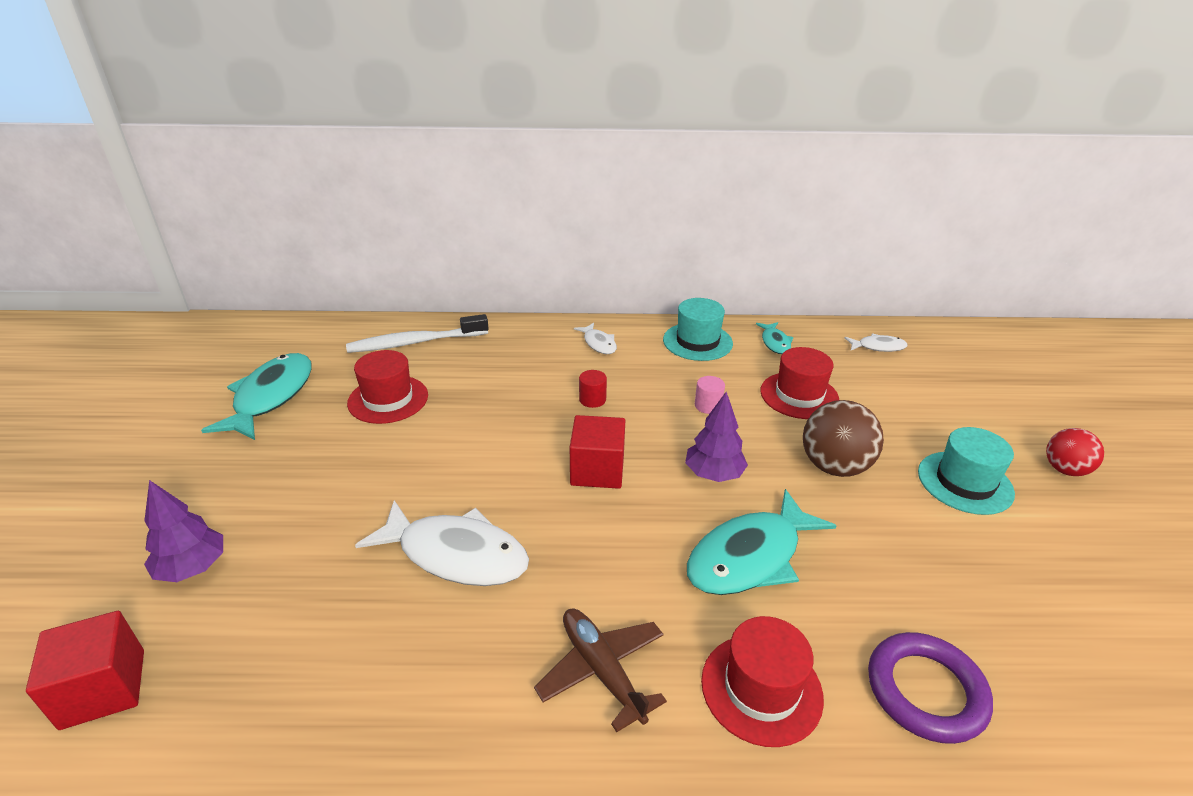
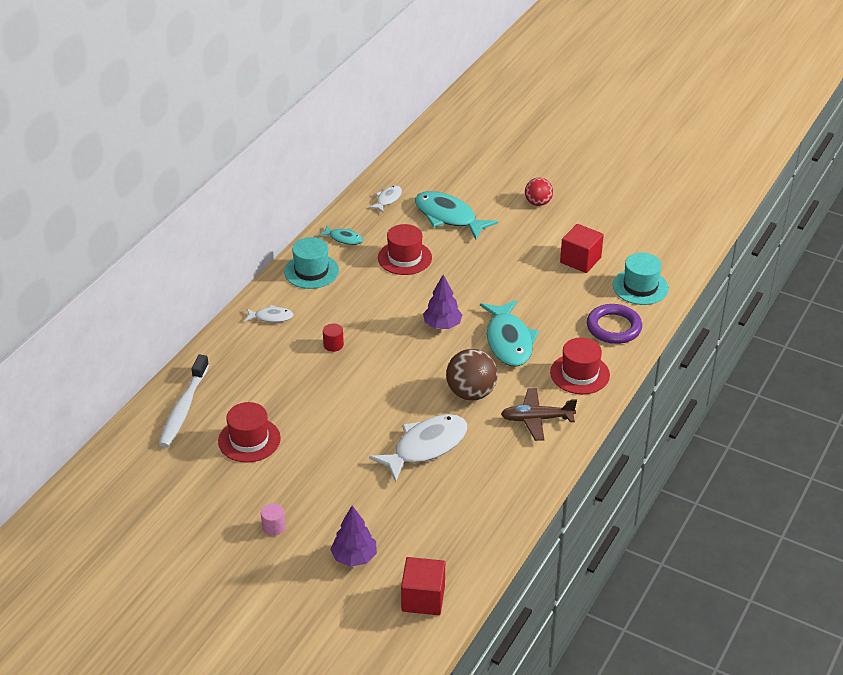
camera: 60 degrees left, 5 degrees up
turquoise fish [201,353,312,440] -> turquoise fish moved to [415,191,498,239]
red cube [570,415,625,489] -> red cube moved to [560,224,604,273]
pink cylinder [695,376,725,414] -> pink cylinder moved to [261,503,285,536]
brown ball [803,400,884,477] -> brown ball moved to [446,349,498,400]
turquoise hat [918,427,1015,515] -> turquoise hat moved to [613,253,669,305]

